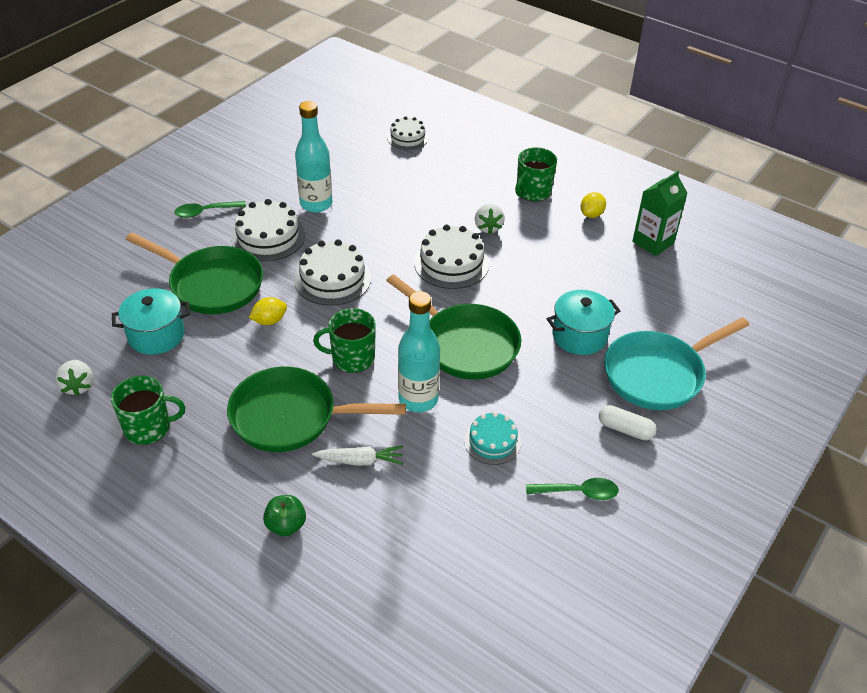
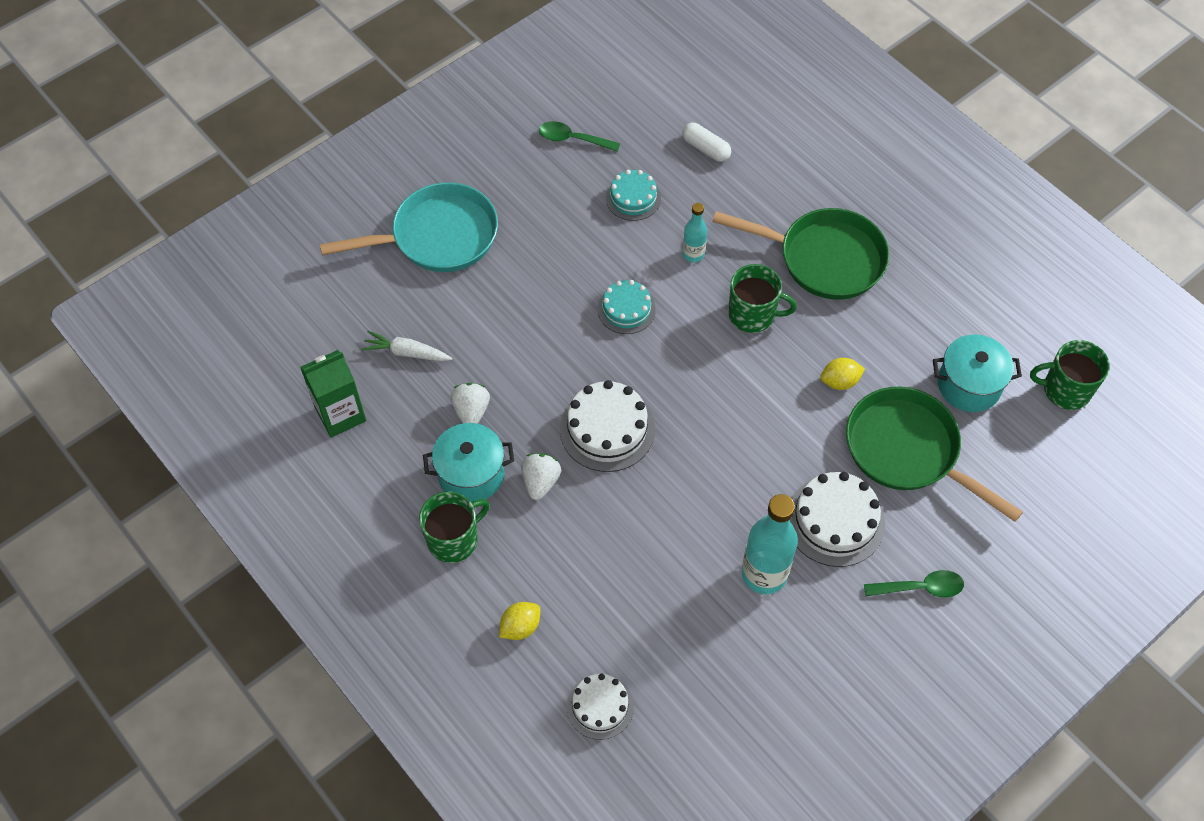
camera: 165 degrees left, 15 degrees up
white strawberry [55,360,94,396] -> white strawberry moved to [450,383,490,424]
green mug [111,376,185,445] -> green mug moved to [1030,340,1110,410]
green apple [263,495,306,536] -> none
white cake [294,239,371,306] -> none
white carrot [312,446,403,466] -> white carrot moved to [361,331,452,361]
green pan [386,274,521,380] -> turquoise cake [598,280,656,334]
turquoise bottle [398,291,440,412] -> turquoise bottle [683,203,707,262], size x0.54
turquoise pot [547,290,620,355] -> turquoise pot moved to [423,423,514,502]
yellow lemon [581,192,606,218] -> yellow lemon moved to [499,602,540,640]
white capsule [599,405,656,440] -> white capsule moved to [682,123,731,162]

